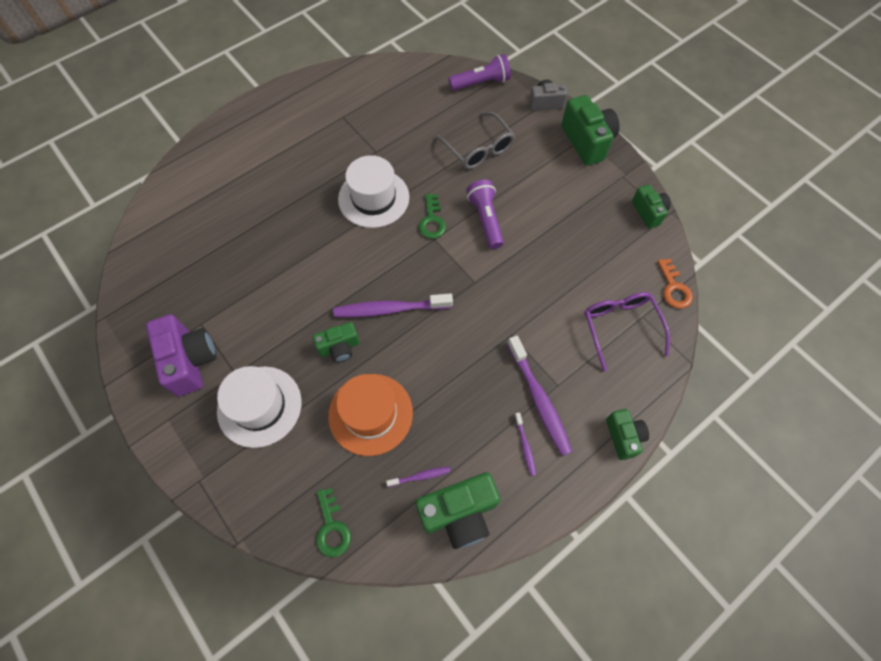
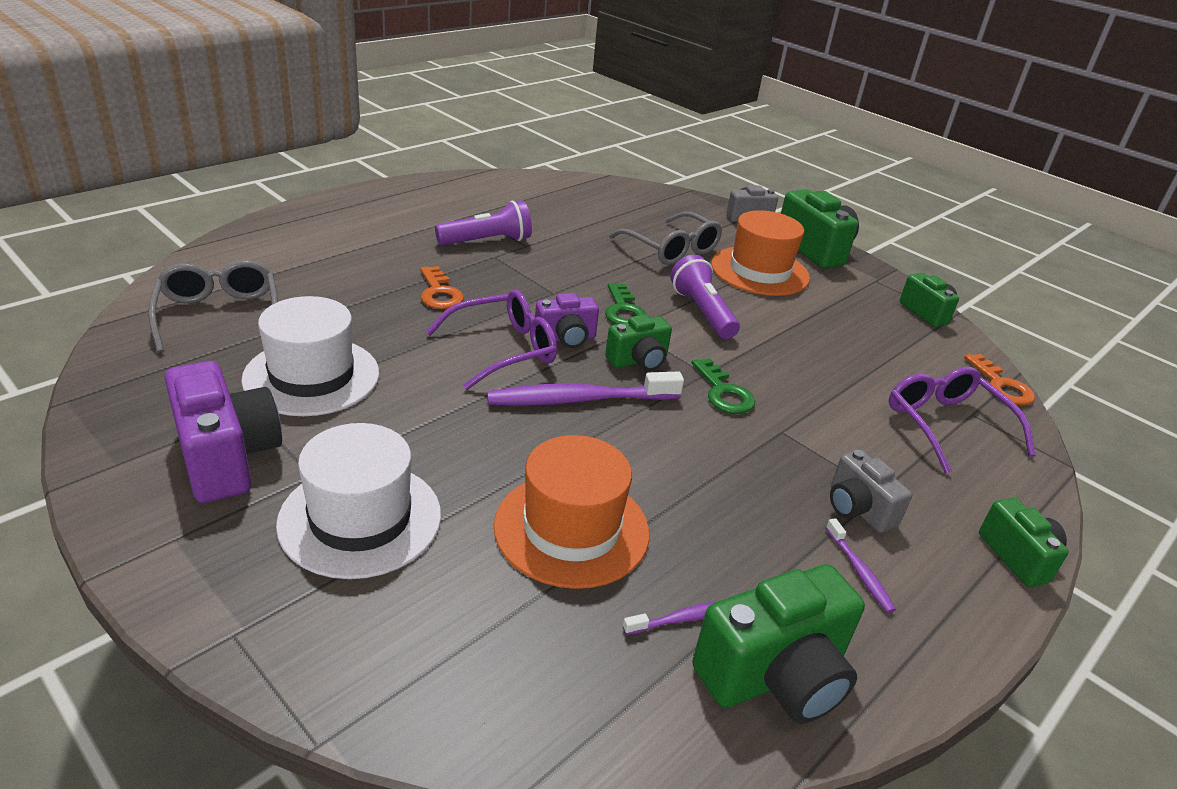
camera: 10 degrees left, 30 degrees down
green camera [313,322,360,363] -> green camera moved to [605,314,672,371]
green key [316,488,351,558] -> green key moved to [691,358,755,414]
white hat [338,155,409,228] -> white hat moved to [241,296,379,416]
purple flashlight [448,54,511,91] -> purple flashlight moved to [435,200,532,246]
purple toothbrush [507,335,572,456] -> grey camera [830,450,912,533]
none -> grey glasses [148,260,278,352]
none -> orange key [420,266,464,309]
none -> purple glasses [426,290,557,390]
none -> purple camera [535,293,599,348]
none -> orange hat [711,210,810,296]

